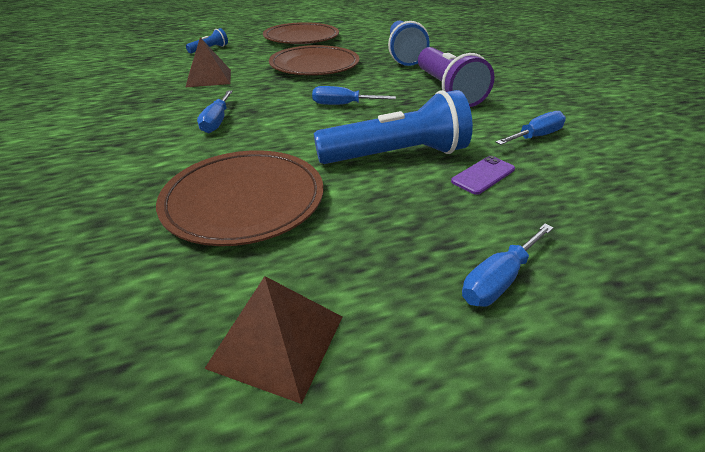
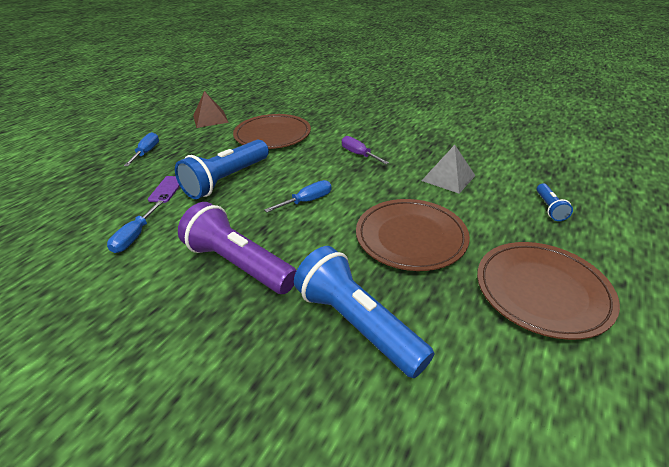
camera: 140 degrees right, 0 degrees up
brown pyramid [185,37,231,88] -> grey pyramid [422,145,476,194]
blue screwdriver [197,90,233,133] -> purple screwdriver [342,136,389,164]

